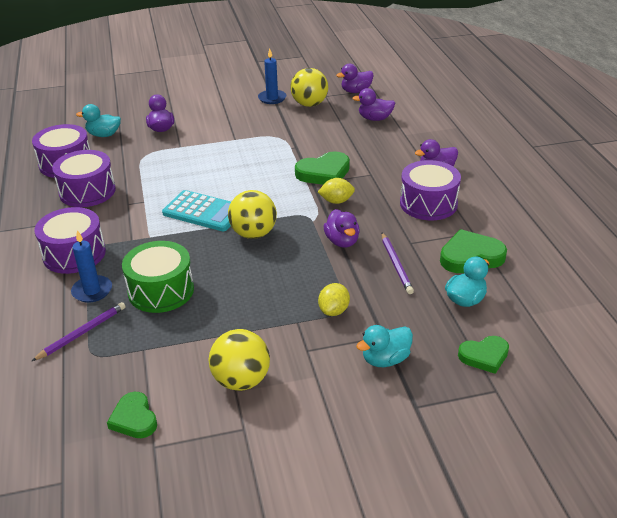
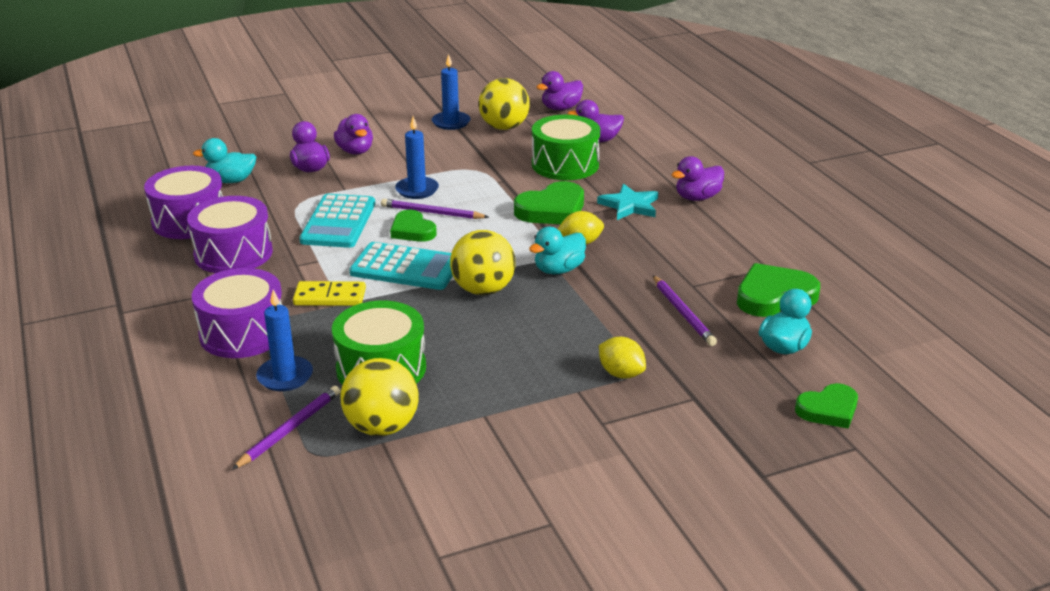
camera: 10 degrees left, 5 degrees down
green heart [107,392,157,438] -> green heart moved to [390,210,437,242]
yellow ball [209,329,270,391] -> yellow ball moved to [341,358,419,436]
yellow lemon [318,283,350,316] -> yellow lemon turned 60 degrees counterclockwise [599,337,646,379]
purple duck [324,209,360,248] -> purple duck moved to [334,114,373,155]
turquoise duck [356,325,413,367] -> turquoise duck moved to [529,227,586,274]
purple drum [400,160,461,220] -> none
none -> yellow domino [293,281,366,306]
none -> turquoise calculator [299,194,375,248]
none -> purple pencil [381,199,489,219]
none -> blue candle [395,116,439,199]
none -> green drum [532,115,600,180]
none -> turquoise star [597,184,658,220]

